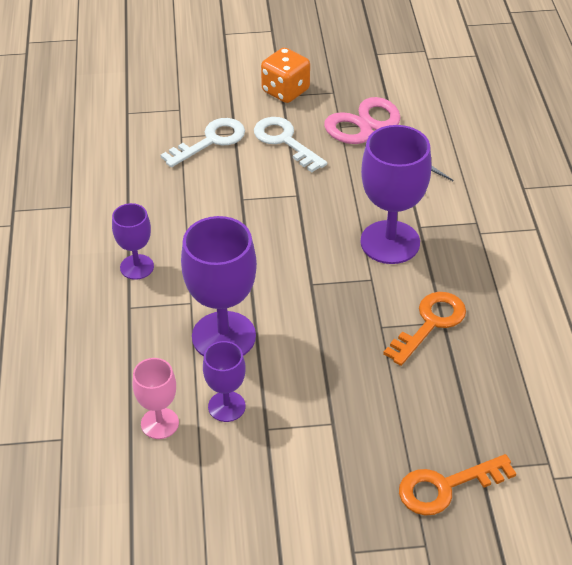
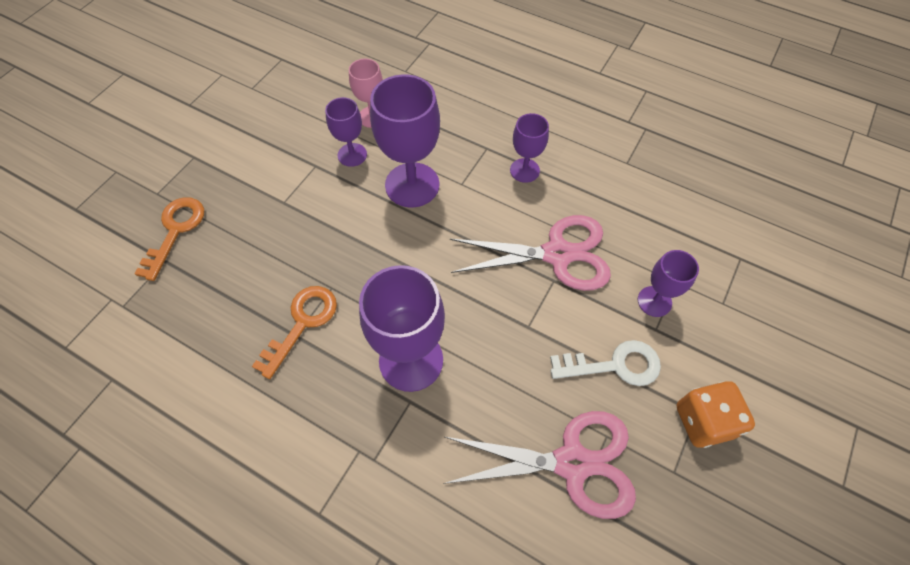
camera: 125 degrees right, 15 degrees up
white key [161,118,245,167] -> purple goblet [638,250,699,317]
orange key [383,292,466,366] -> orange key turned 135 degrees counterclockwise [252,286,337,379]
none -> pink scissors [450,215,611,291]

